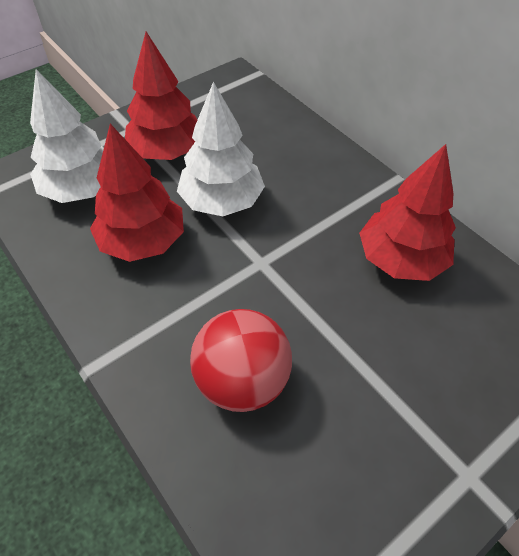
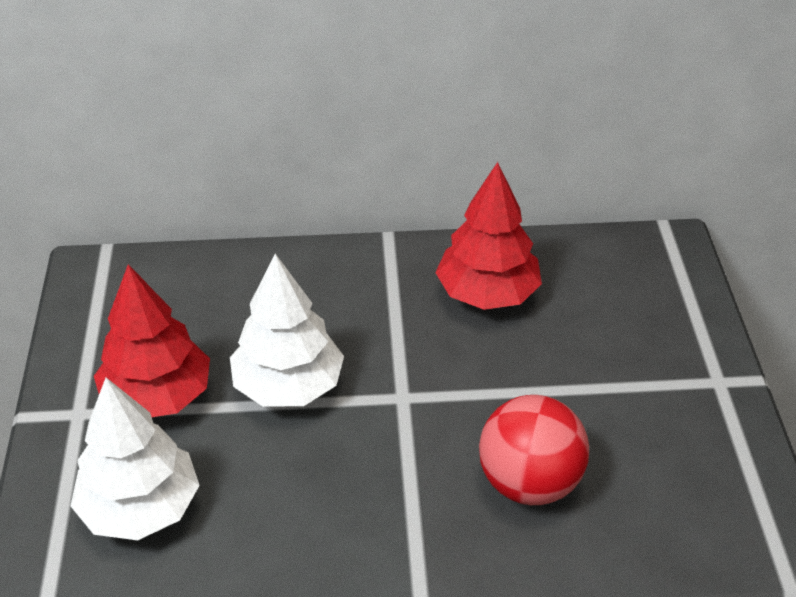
camera: 55 degrees left, 10 degrees down
red tree [90,124,184,262] -> none

